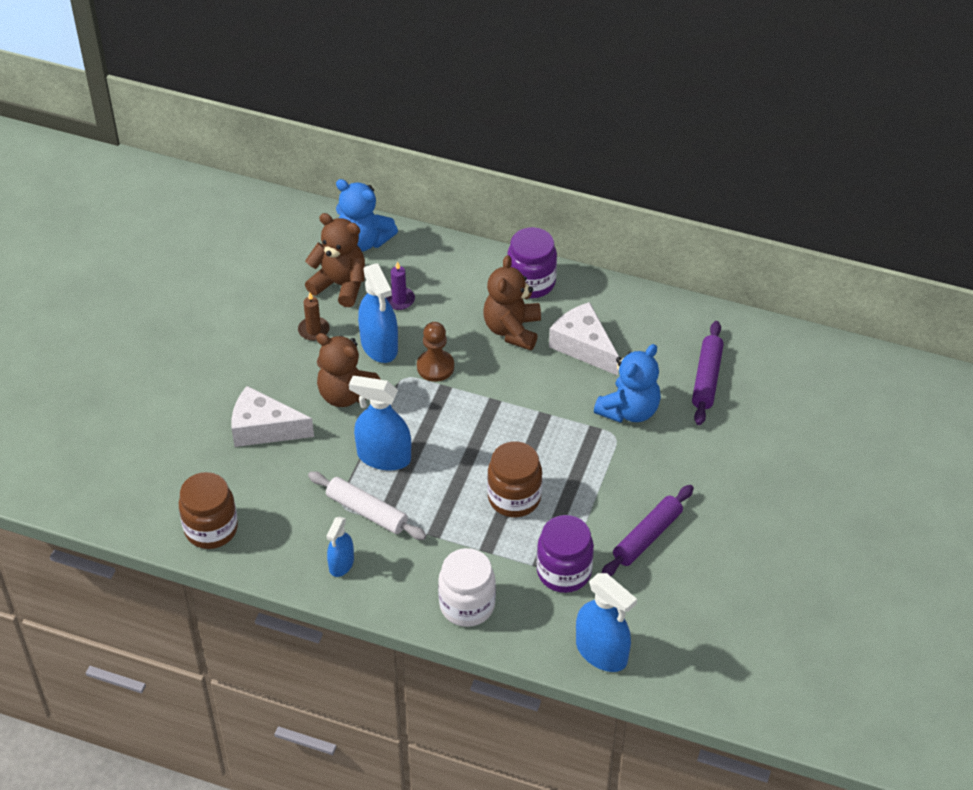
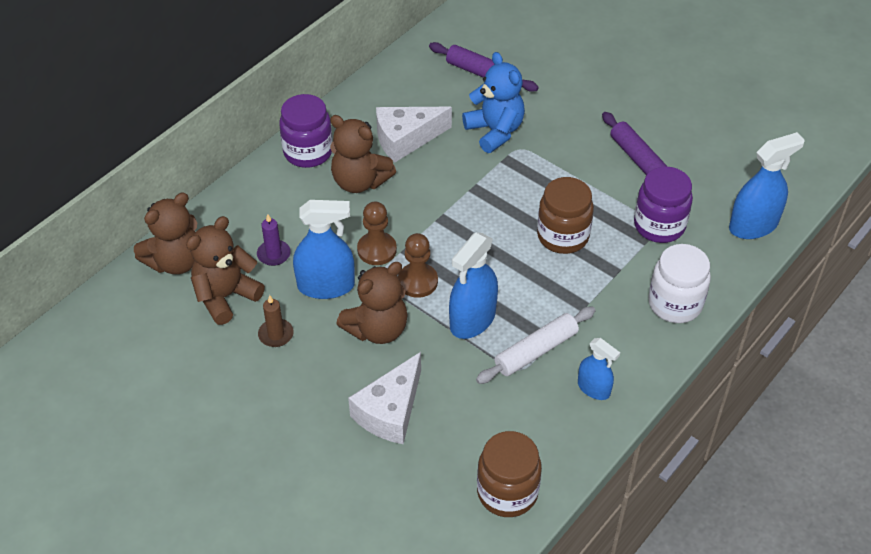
camera: 70 degrees left, 0 degrees up
blue teddy bear [336,179,398,251] -> brown teddy bear [134,193,197,274]
none -> brown pawn [398,233,438,298]

